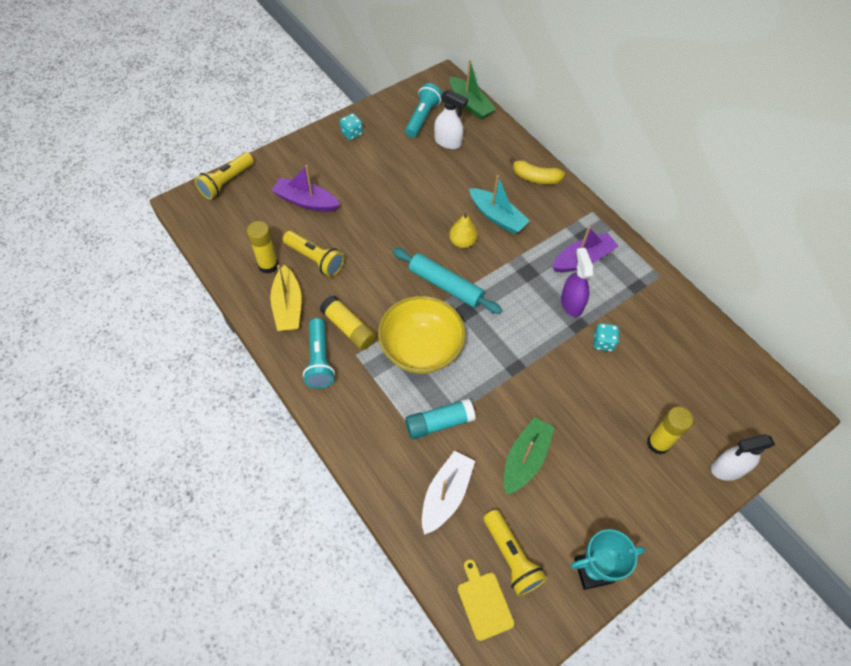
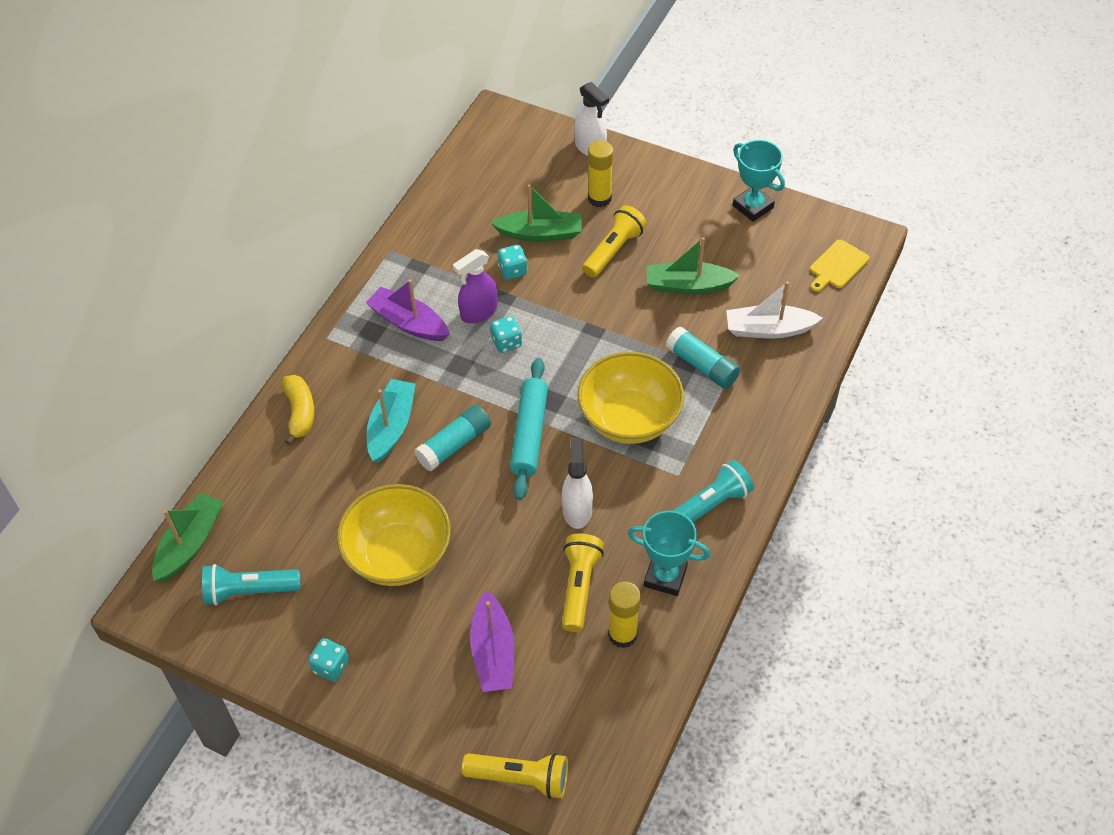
camera: 115 degrees left, 5 degrees down
yellow boat [270,265,302,331] -> turquoise trophy [628,511,710,596]
yellow glue stick [320,296,376,350] -> none
white spray bottle [434,89,468,149] -> white spray bottle moved to [562,438,593,529]
yellow pear [449,212,478,248] -> turquoise glue stick [414,405,491,471]
yellow flashlight [483,510,547,596] -> yellow flashlight moved to [582,205,647,278]
none -> yellow bowl [337,484,451,586]
none -> turquoise dice [490,316,522,353]
none -> green boat [491,184,581,242]

